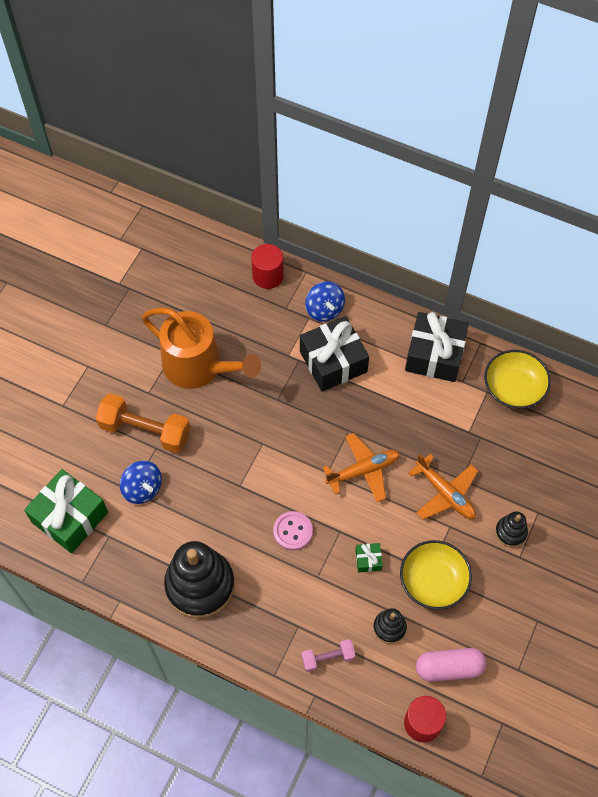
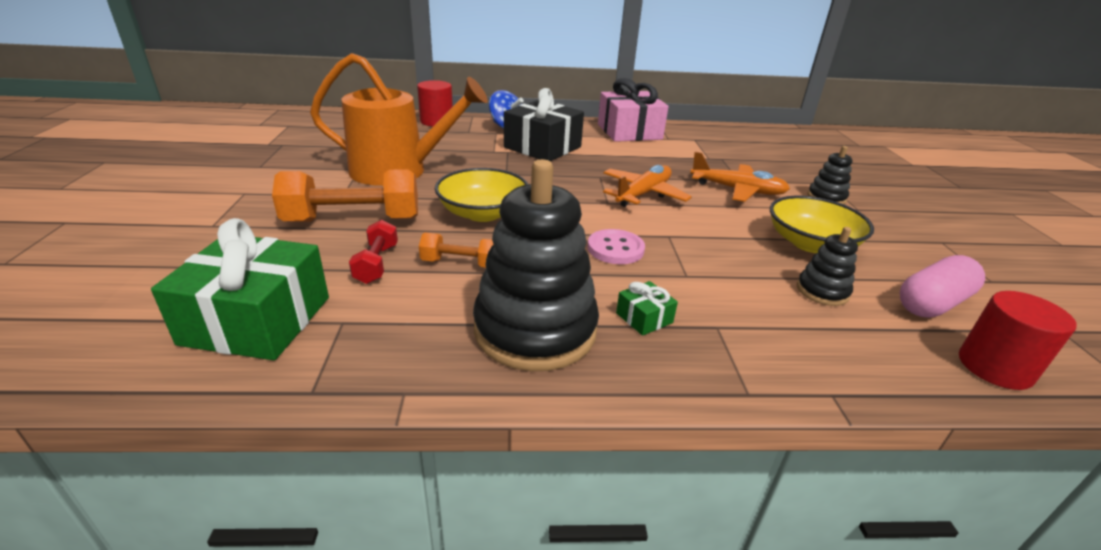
camera: 30 degrees left, 30 degrees down
blue spinning top [120,461,162,504] -> red dumbbell [349,220,398,284]
pink dumbbell [301,639,356,672] -> none
green gift [355,543,383,573] -> green gift moved to [616,281,678,336]
black gift [405,312,469,382] -> pink gift [598,78,669,142]
yellow bowl [484,350,551,409] -> yellow bowl moved to [435,168,528,222]
none -> orange dumbbell [419,233,494,267]

